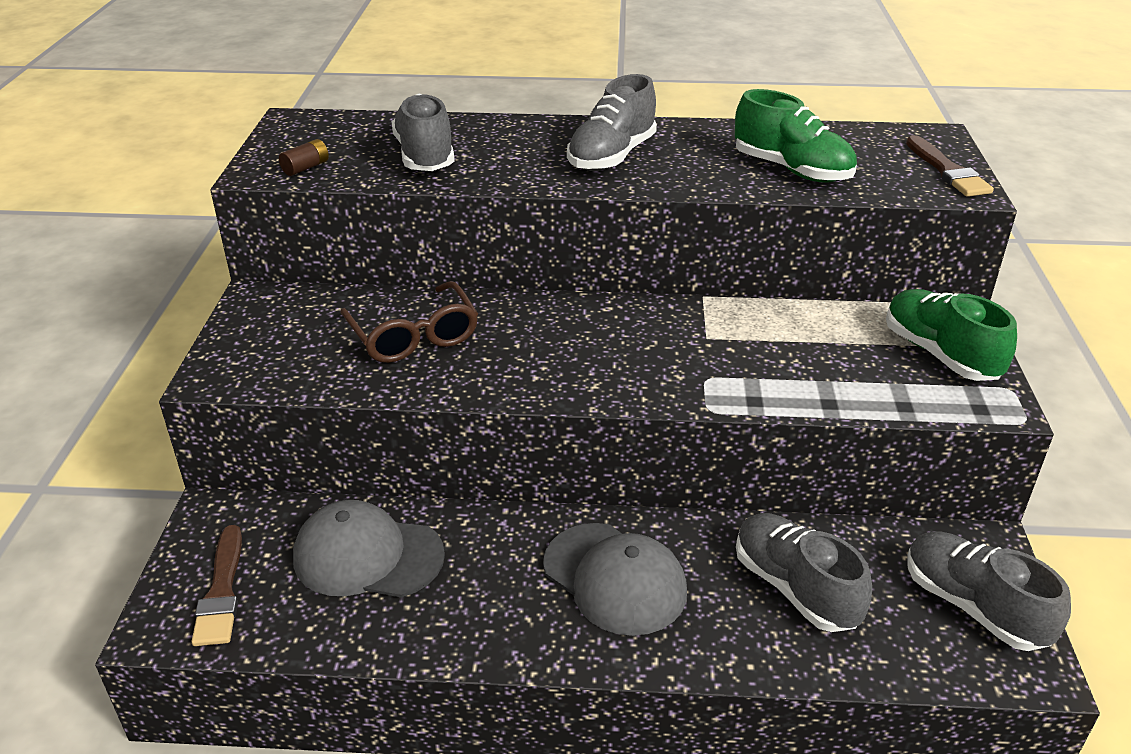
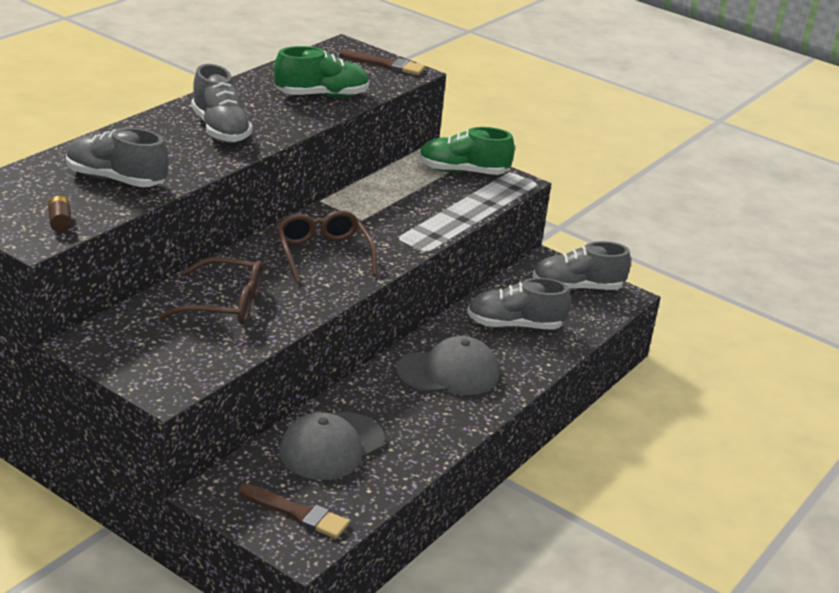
camera: 60 degrees left, 5 degrees down
none -> brown glasses [276,210,377,283]

